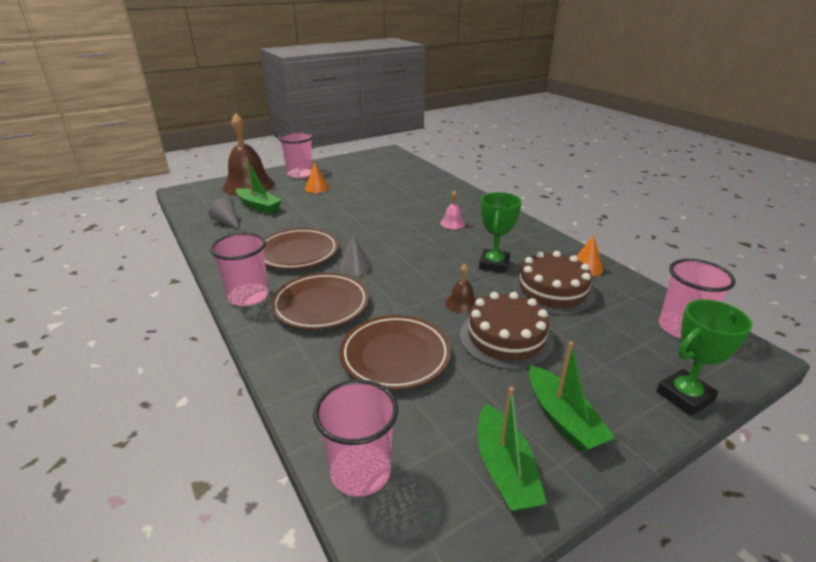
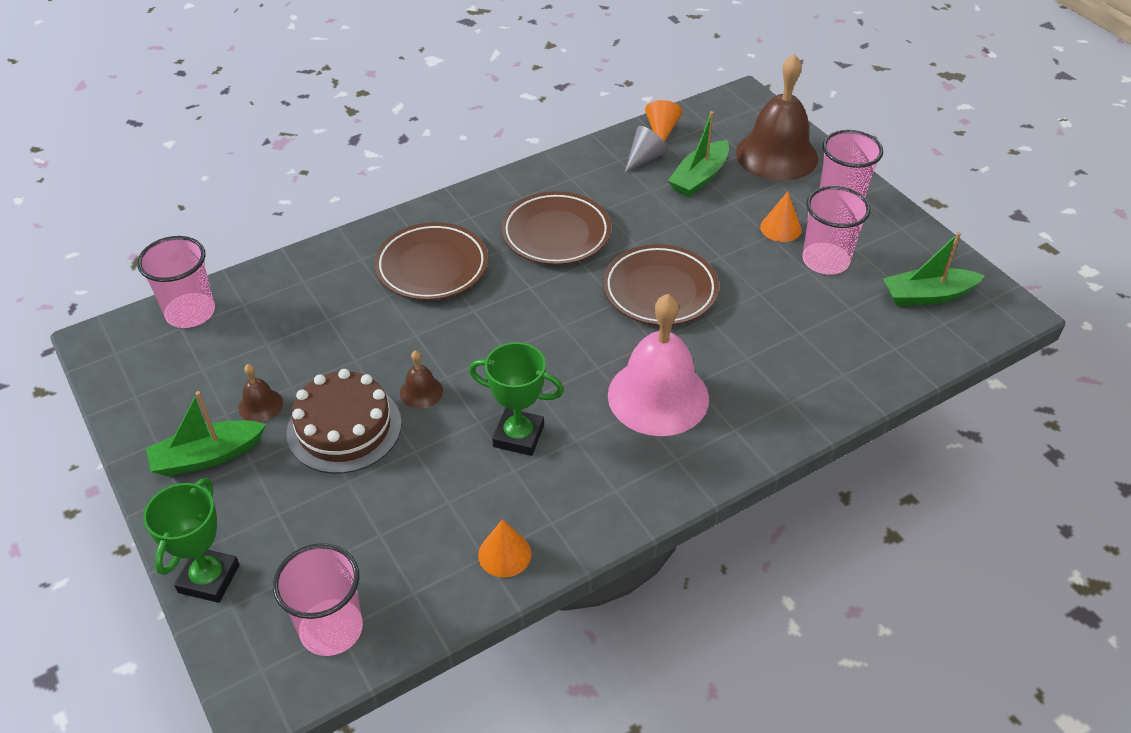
camera: 90 degrees right, 15 degrees up
pink cup [210,232,269,306] -> pink cup moved to [802,186,871,274]
grey cone [339,234,372,276] -> none
brown plate [339,315,451,390] -> brown plate moved to [603,244,719,325]
pink bell [440,190,466,229] -> pink bell [608,294,709,436], size x2.33
green boat [478,387,547,512] -> green boat moved to [883,232,985,306]
brown cake [512,251,596,315] -> none
green trophy [657,299,752,416] -> green trophy turned 45 degrees clockwise [143,478,239,603]
none -> brown bell [238,364,283,422]
none -> orange cone [645,100,682,142]

